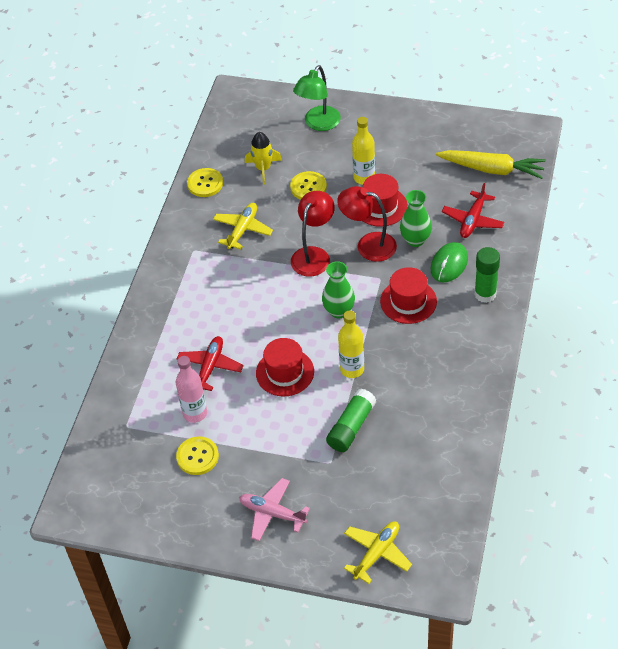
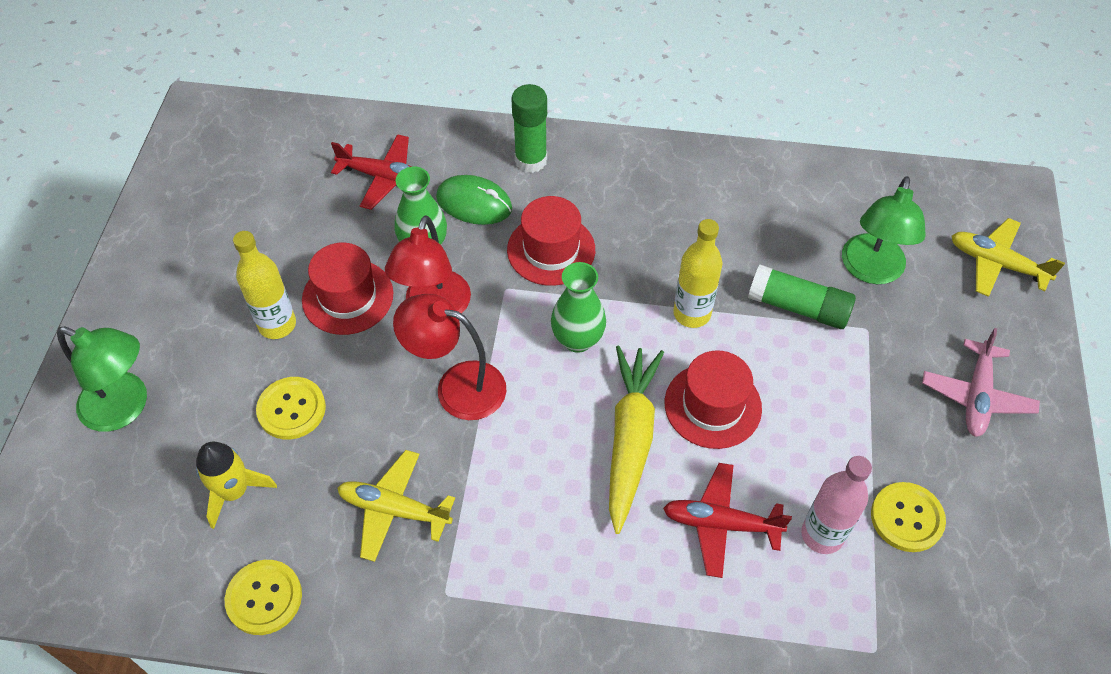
camera: 100 degrees left, 5 degrees up
yellow carrot [436,150,546,179] -> yellow carrot moved to [609,345,664,534]
none -> green lamp [842,176,926,284]

